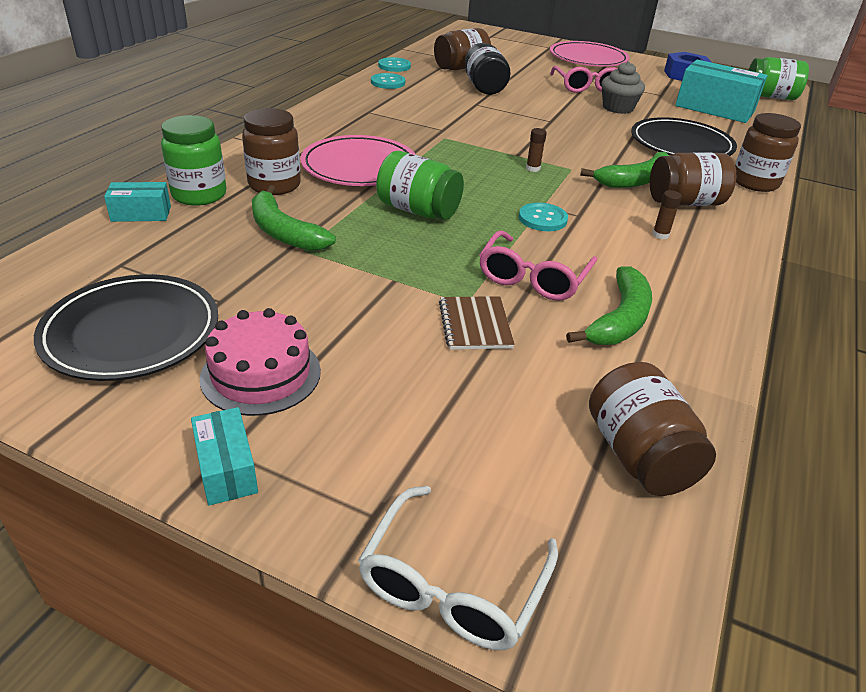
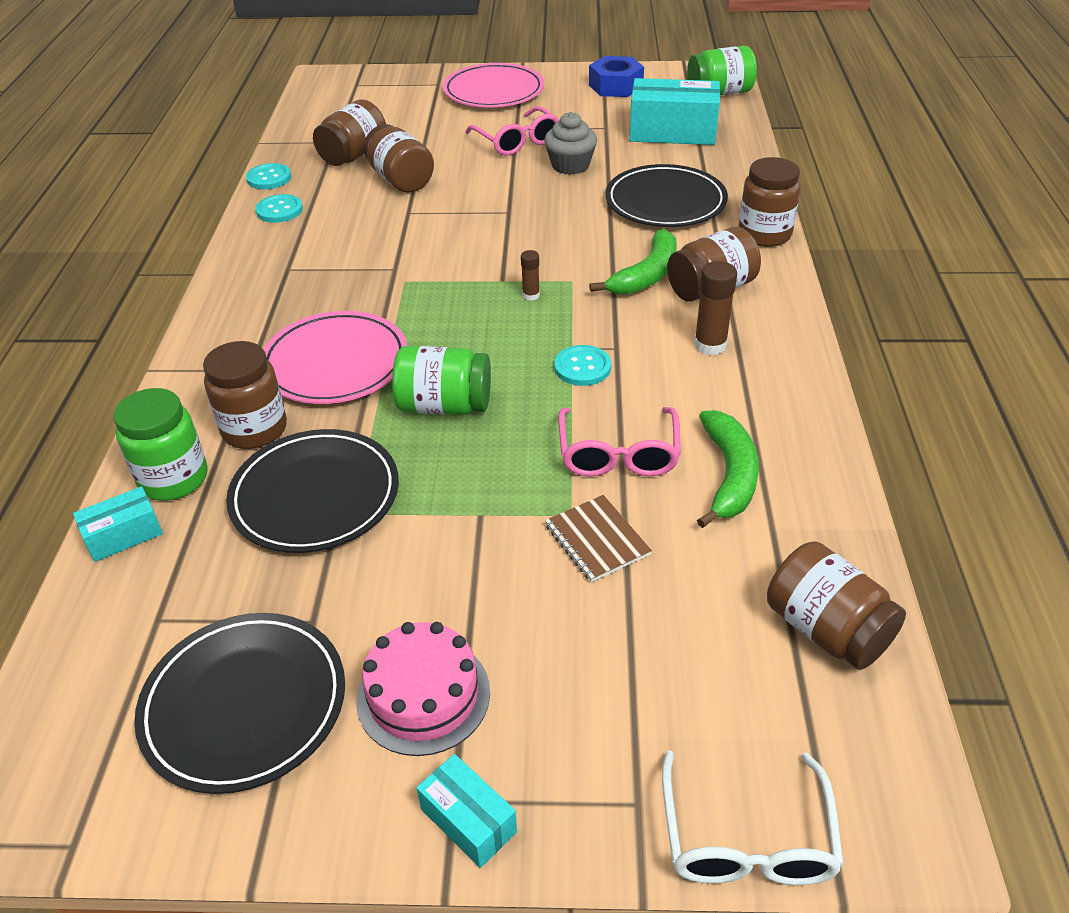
camera: 20 degrees left, 5 degrees up
green banana [252,185,336,251] -> black plate [226,429,399,553]
black jar [465,43,510,95] -> brown jar [364,124,434,193]
brown glue stick [652,190,682,239] -> brown glue stick [694,261,737,355], size x1.74

